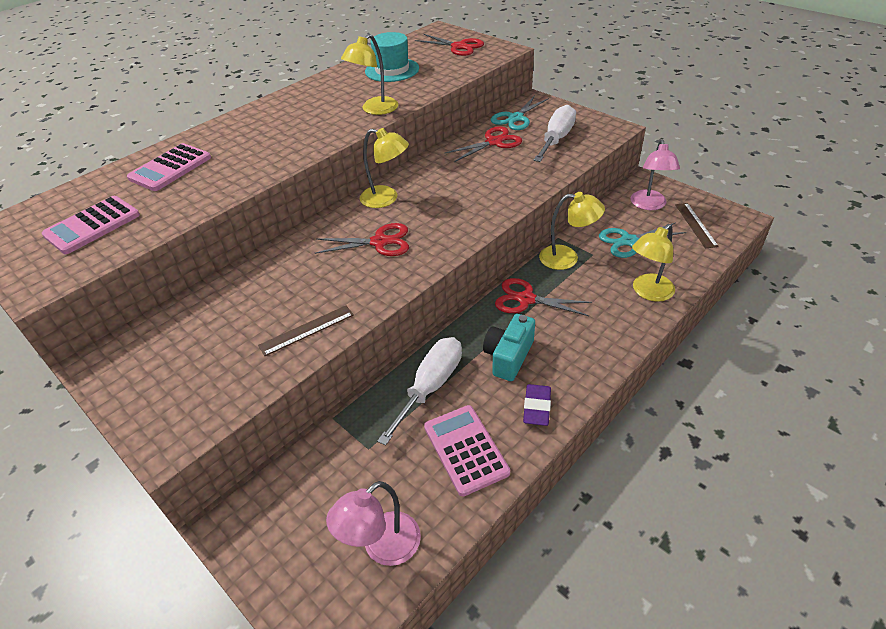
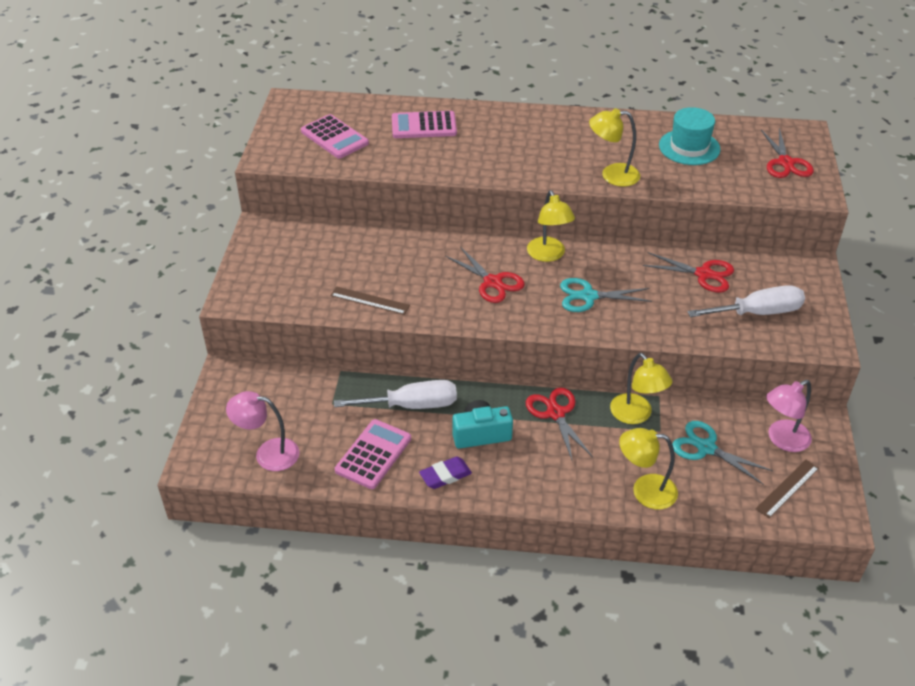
camera: 50 degrees right, 0 degrees up
pink calculator [41,196,140,254] -> pink calculator turned 135 degrees counterclockwise [301,114,369,159]
turquoise scissors [491,96,549,130] -> turquoise scissors moved to [560,278,652,312]

